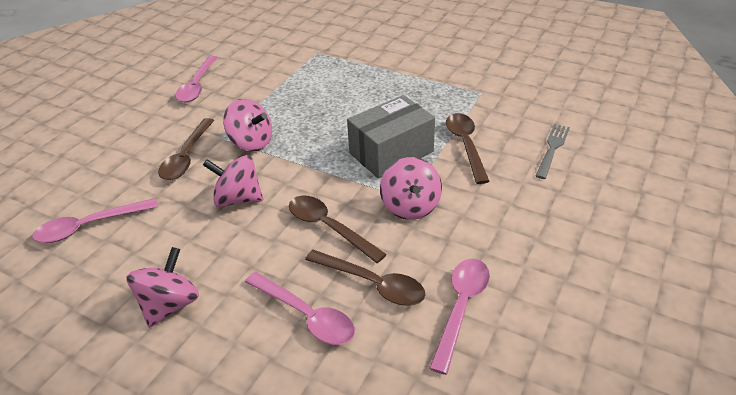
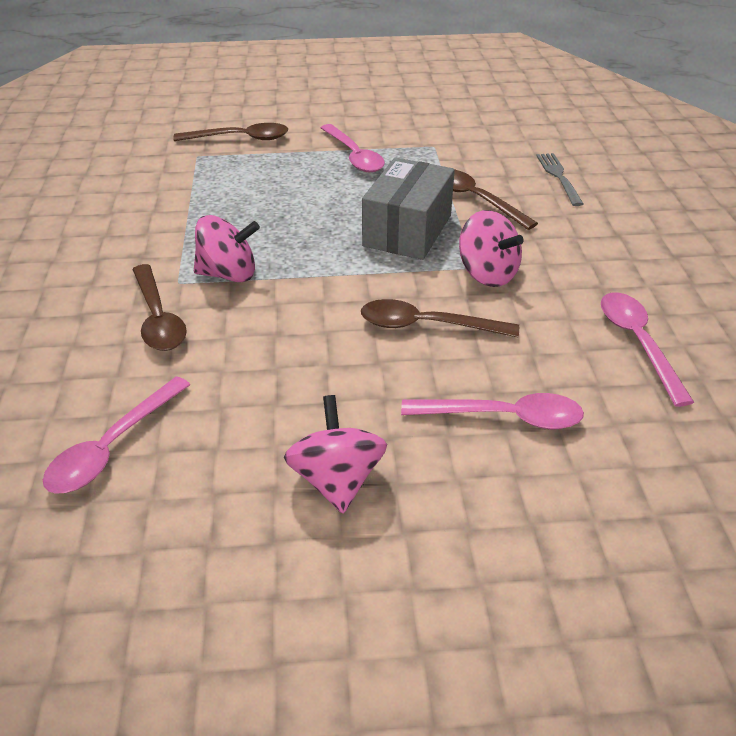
camera: 35 degrees left, 0 degrees up
pink spoon [175,56,217,102] -> pink spoon moved to [321,124,385,172]
pink spinning top [203,155,263,207] -> none
brown spoon [305,250,426,306] -> brown spoon moved to [173,123,289,141]

